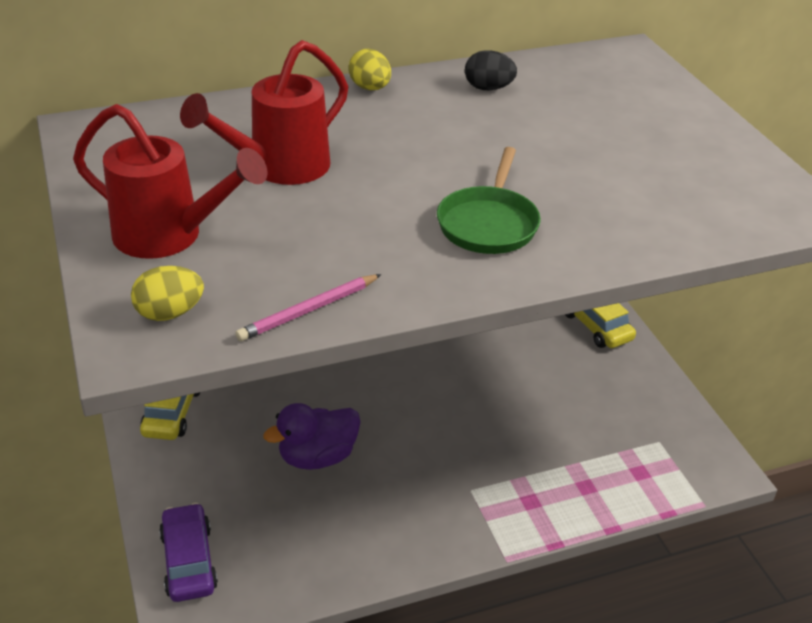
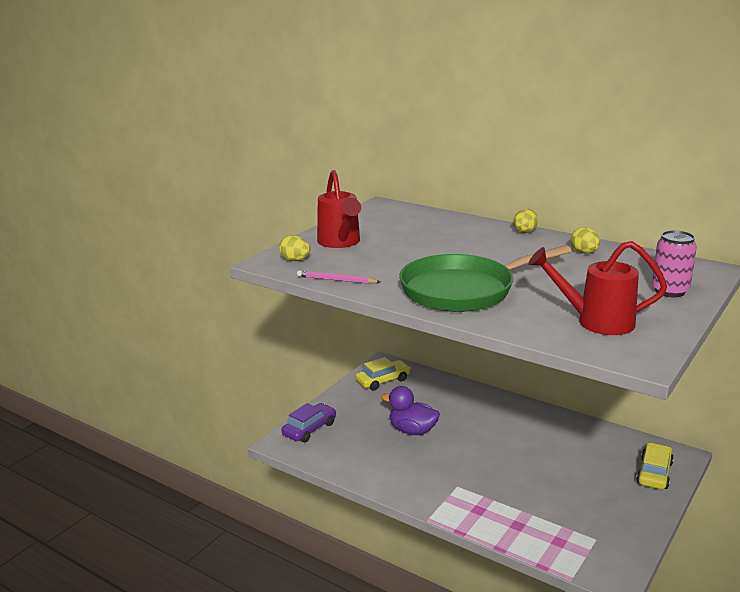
camera: 55 degrees right, 15 degrees down
red watering can [180,40,348,185] -> red watering can moved to [528,241,667,335]
green pan [437,147,541,254] -> green pan [399,245,572,312], size x1.83
black egg [465,50,517,90] -> yellow egg [570,228,600,253]
none -> pink can [652,230,697,297]

